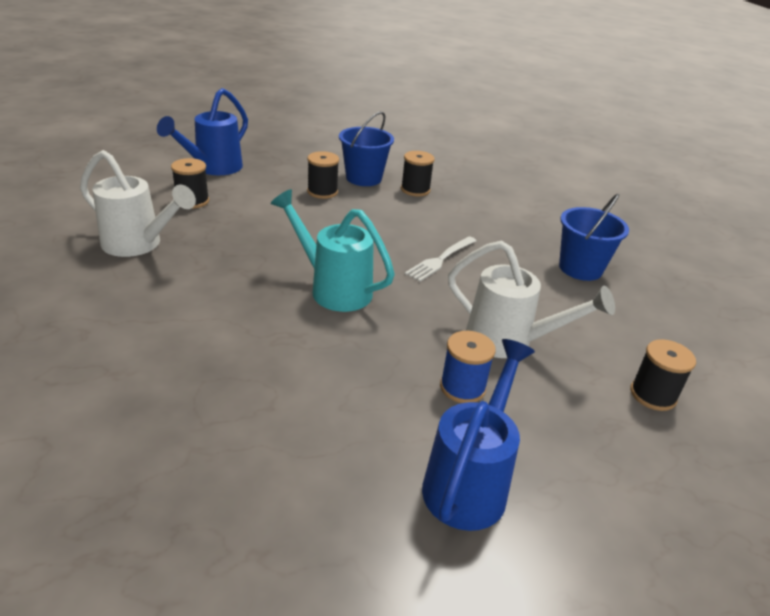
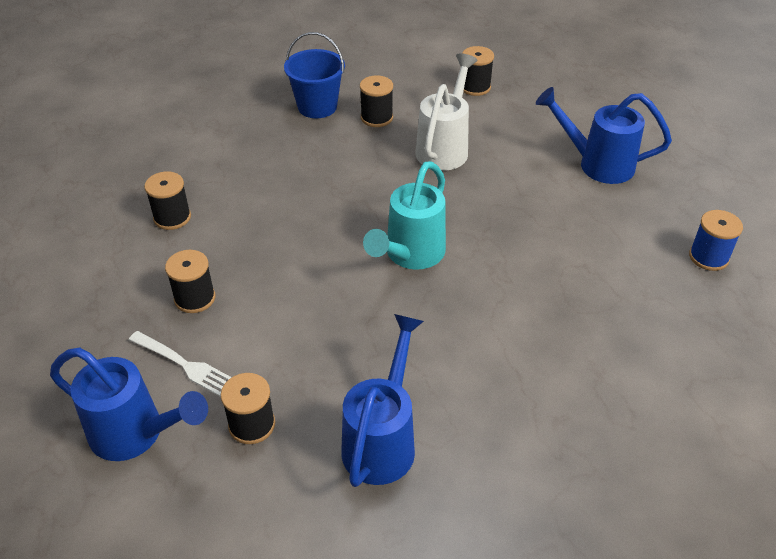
camera: 95 degrees left, 10 degrees up
white watering can [80,150,196,257] -> blue watering can [341,314,424,487]
blue bucket [339,111,394,186] -> none
white fork [405,236,476,282] -> white fork moved to [129,331,232,397]
blue spool [440,331,496,403] -> blue spool moved to [689,210,743,271]
none -> black spool [360,75,393,127]

